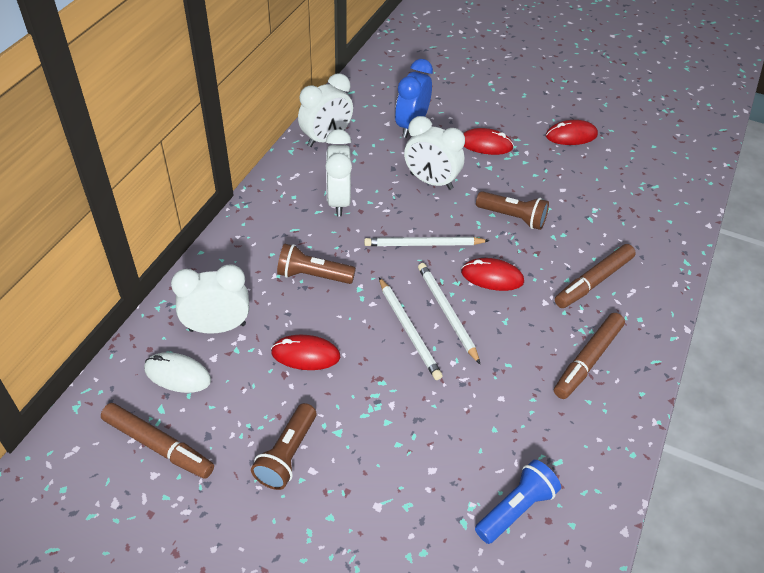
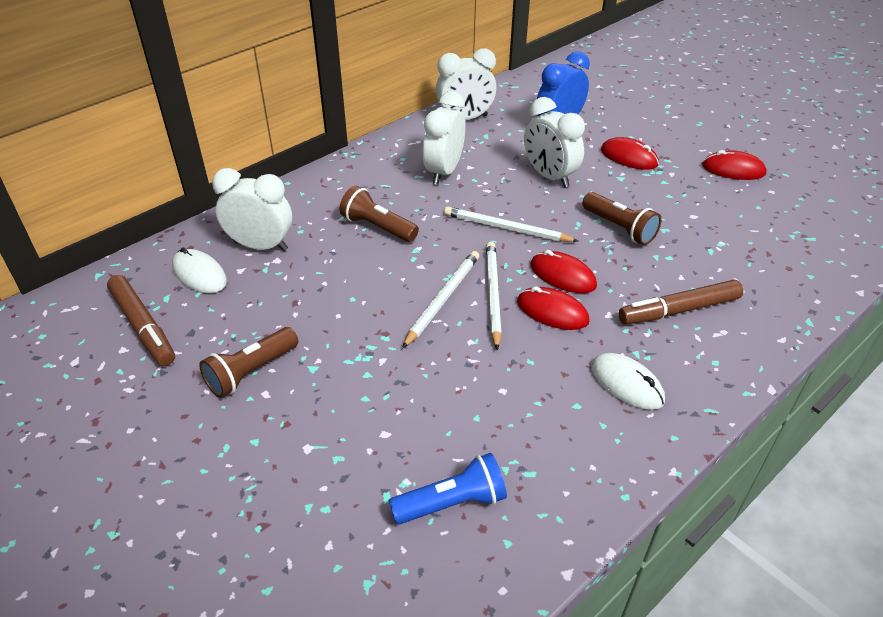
camera: 25 degrees right, 5 degrees down
red mouse [271,335,340,370] -> red mouse moved to [517,286,590,330]
white pencil [379,277,443,380] -> white pencil turned 150 degrees counterclockwise [402,251,479,348]
brown marker [554,313,625,399] -> white mouse [591,353,665,410]

